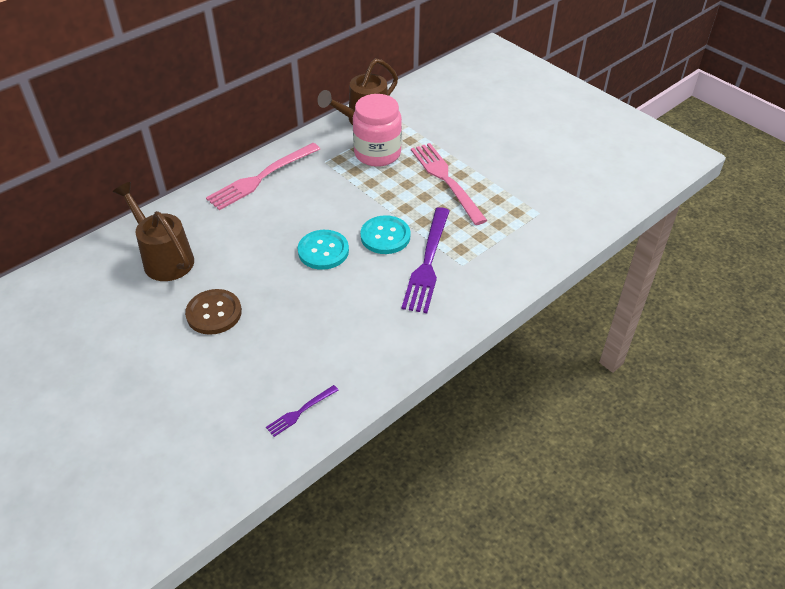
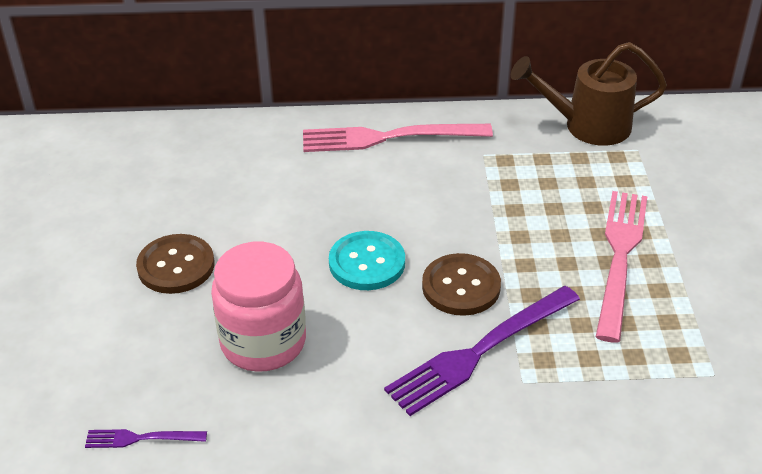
camera: 40 degrees right, 5 degrees down
brown watering can [113,182,194,281] -> none
pink jar [353,94,402,167] -> pink jar moved to [211,242,306,372]
turquoise button [360,215,411,254] -> brown button [422,253,501,316]

